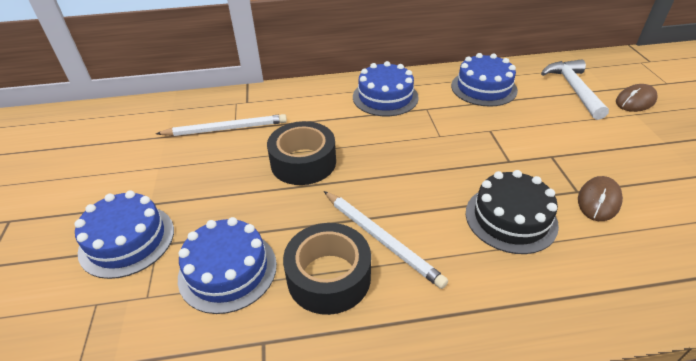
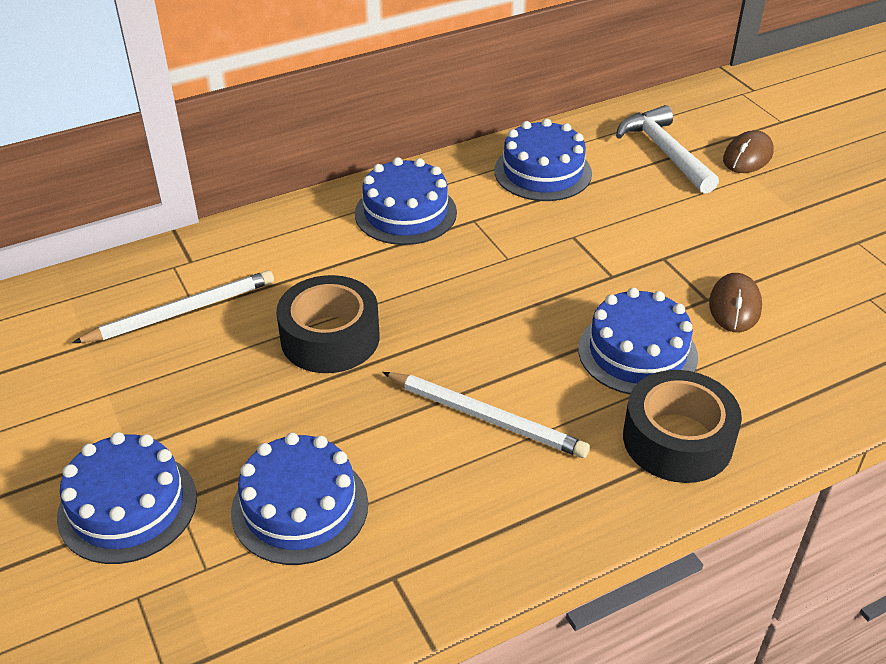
camera: 20 degrees left, 0 degrees up
black tape [283,223,371,315] -> black tape moved to [623,370,742,483]
black cake [466,170,559,254] -> blue cake [578,288,698,394]

